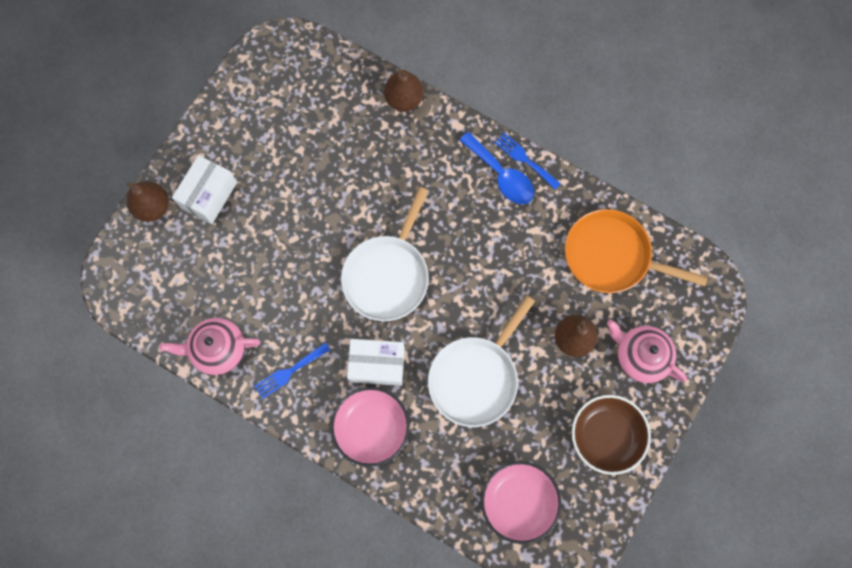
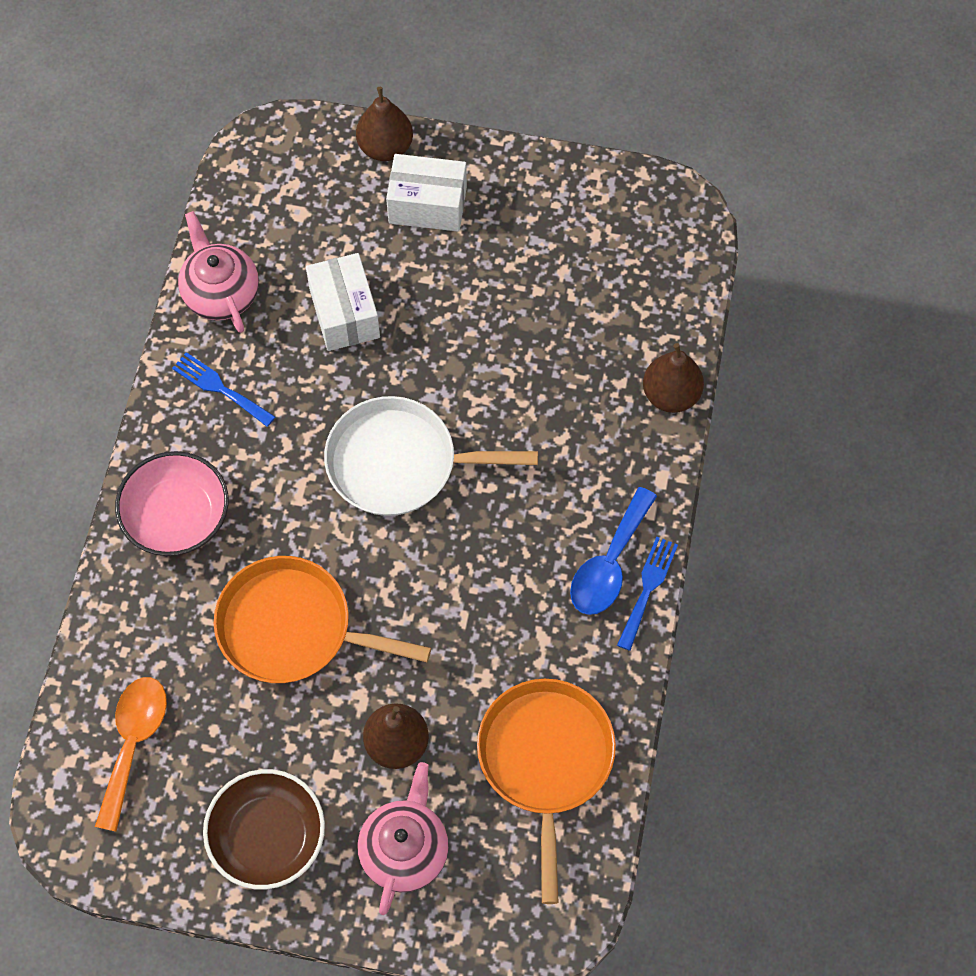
camera: 70 degrees right, 10 degrees down
white box [347,339,405,386] -> white box moved to [306,253,380,351]
white pan [428,296,535,427] -> orange pan [214,556,431,683]
pink bowl [481,461,562,544] -> orange spoon [95,677,167,832]

